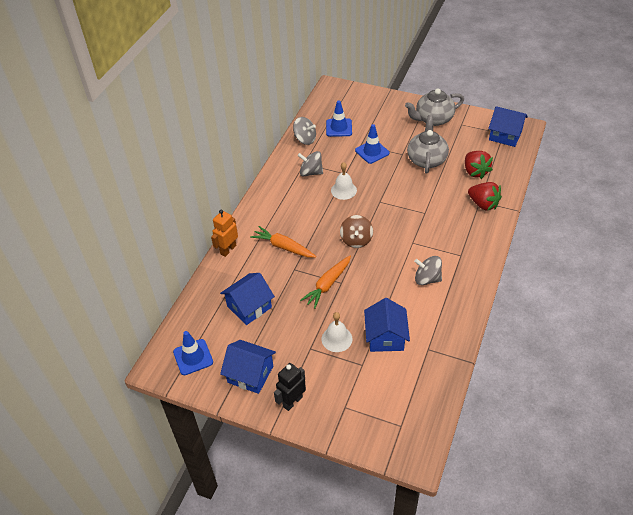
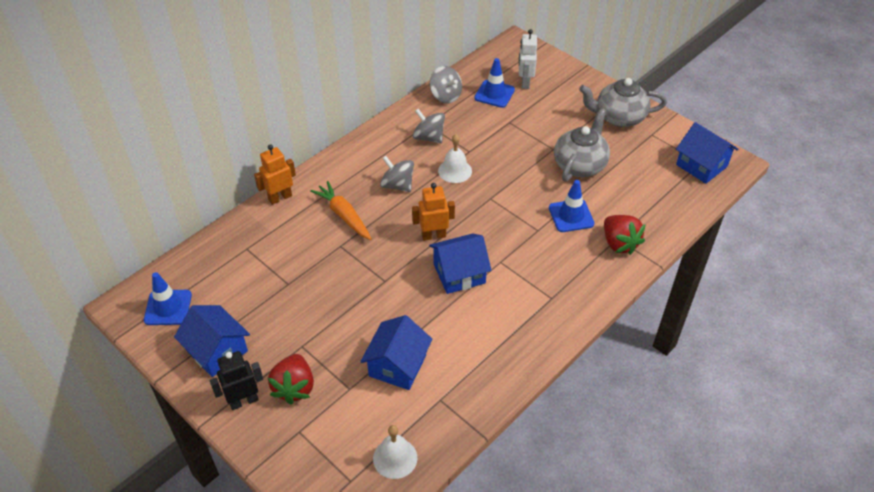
camera: 20 degrees right, 0 degrees up
blue house [220,273,275,325] -> blue house moved to [429,233,492,294]
orange carrot [300,255,351,309] -> none
white bell [322,312,353,352] -> white bell moved to [373,425,417,479]
brown spinning top [340,215,373,248] -> orange robot [412,183,455,241]
blue traffic cone [355,124,390,164] -> blue traffic cone moved to [549,180,594,232]
grey spinning top [414,256,442,285] -> grey spinning top moved to [380,156,414,192]
red strawberry [465,151,493,179] -> red strawberry moved to [268,354,314,405]
none -> white robot [519,29,537,89]

